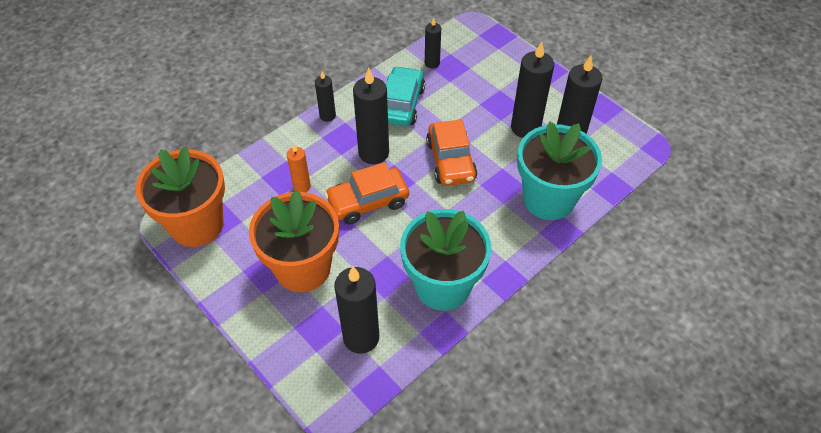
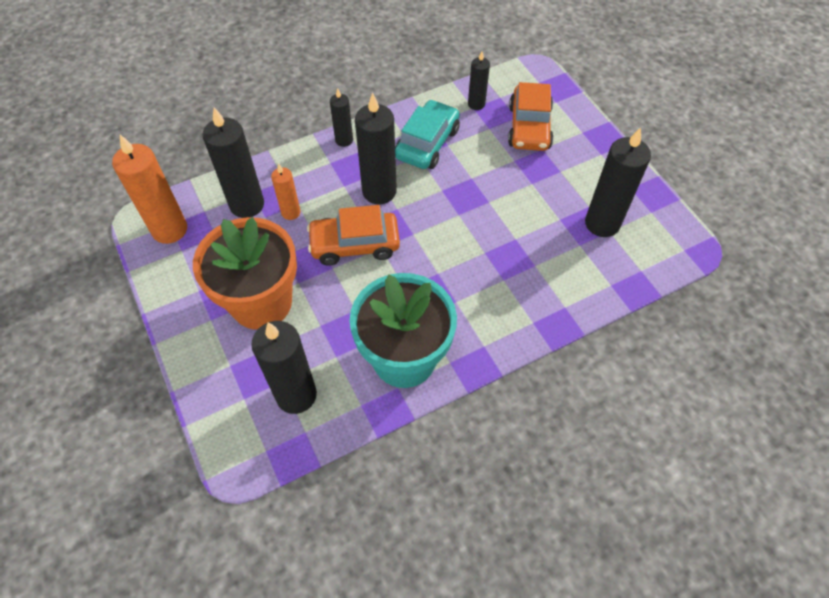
camera: 15 degrees right, 5 degrees up
orange flower pot [136,147,225,247] -> orange candle [112,135,187,244]
orange car [426,119,477,186] -> orange car moved to [508,82,553,151]
black candle [511,42,554,138] -> black candle moved to [203,107,264,218]
turquoise flower pot [517,121,602,220] -> none

